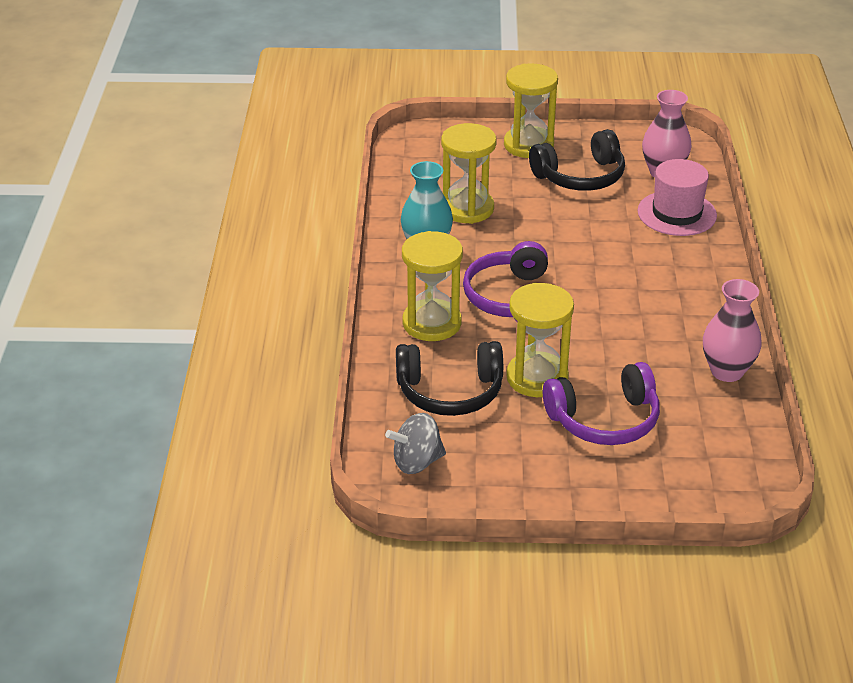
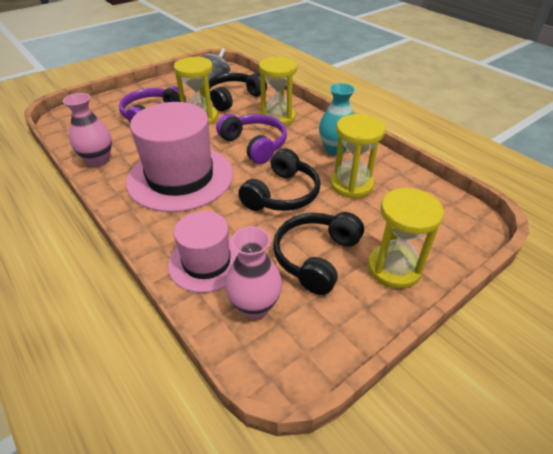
camera: 140 degrees right, 5 degrees up
none -> pink hat [126,102,233,212]
none -> black headphones [238,148,321,211]

